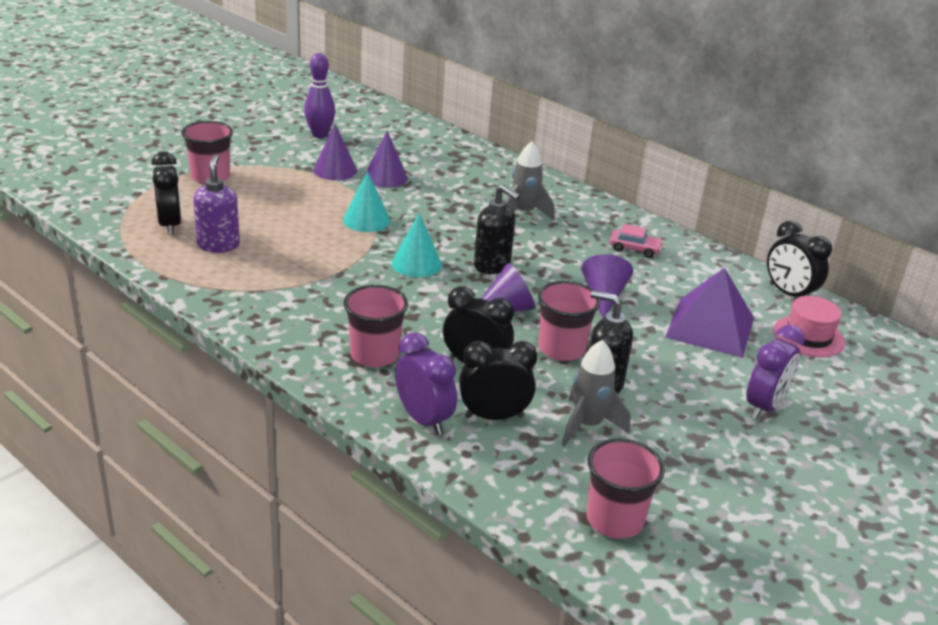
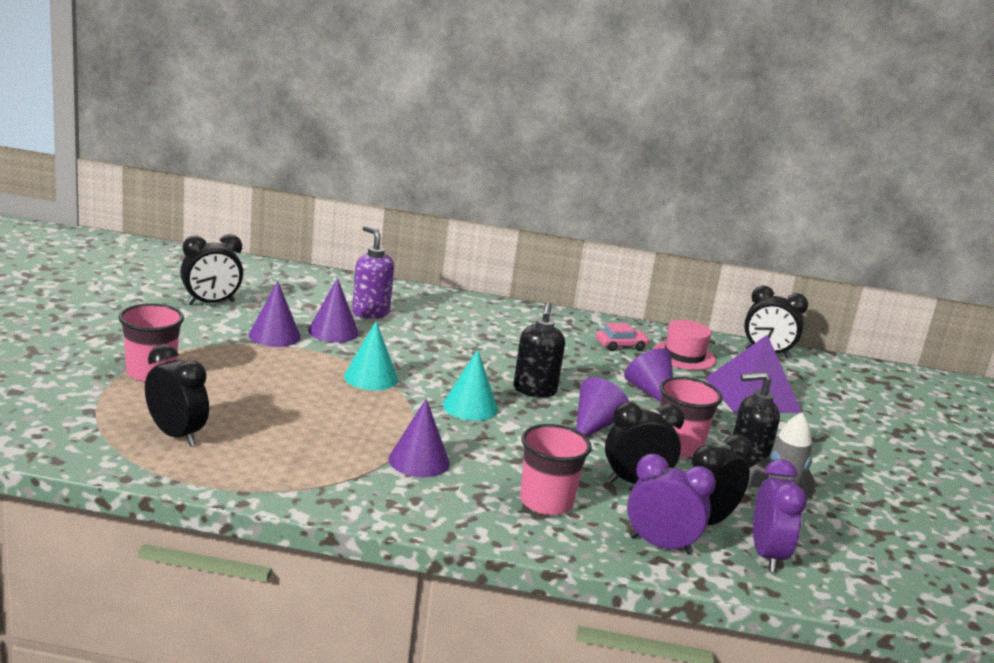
camera: 35 degrees left, 10 degrees down
purple soap dispenser [193,154,240,253] -> purple soap dispenser moved to [352,225,394,319]
purple bowling pin [304,53,335,138] -> black clock [180,234,243,305]
black soap dispenser [474,184,520,274] -> black soap dispenser turned 90 degrees clockwise [514,302,565,398]
grey rocket [506,141,555,221] -> none
pink cup [587,438,665,539] -> none
purple clock [746,325,805,419] -> purple clock moved to [753,459,807,572]
pink hat [773,296,845,357] -> pink hat moved to [653,320,716,370]
none -> purple cone [389,398,450,477]

